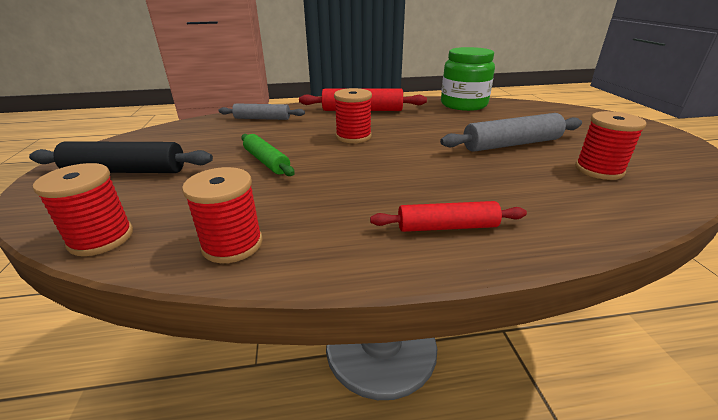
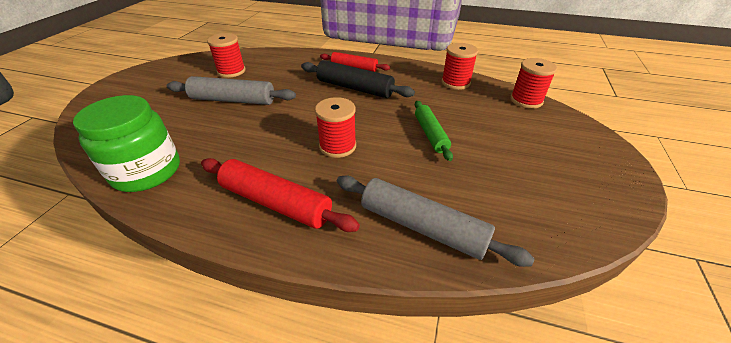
camera: 155 degrees left, 10 degrees up
black rolling pin [29,141,213,173] -> black rolling pin moved to [301,60,415,98]
grey rolling pin [218,104,305,120] -> grey rolling pin [337,176,535,267], size x1.52

